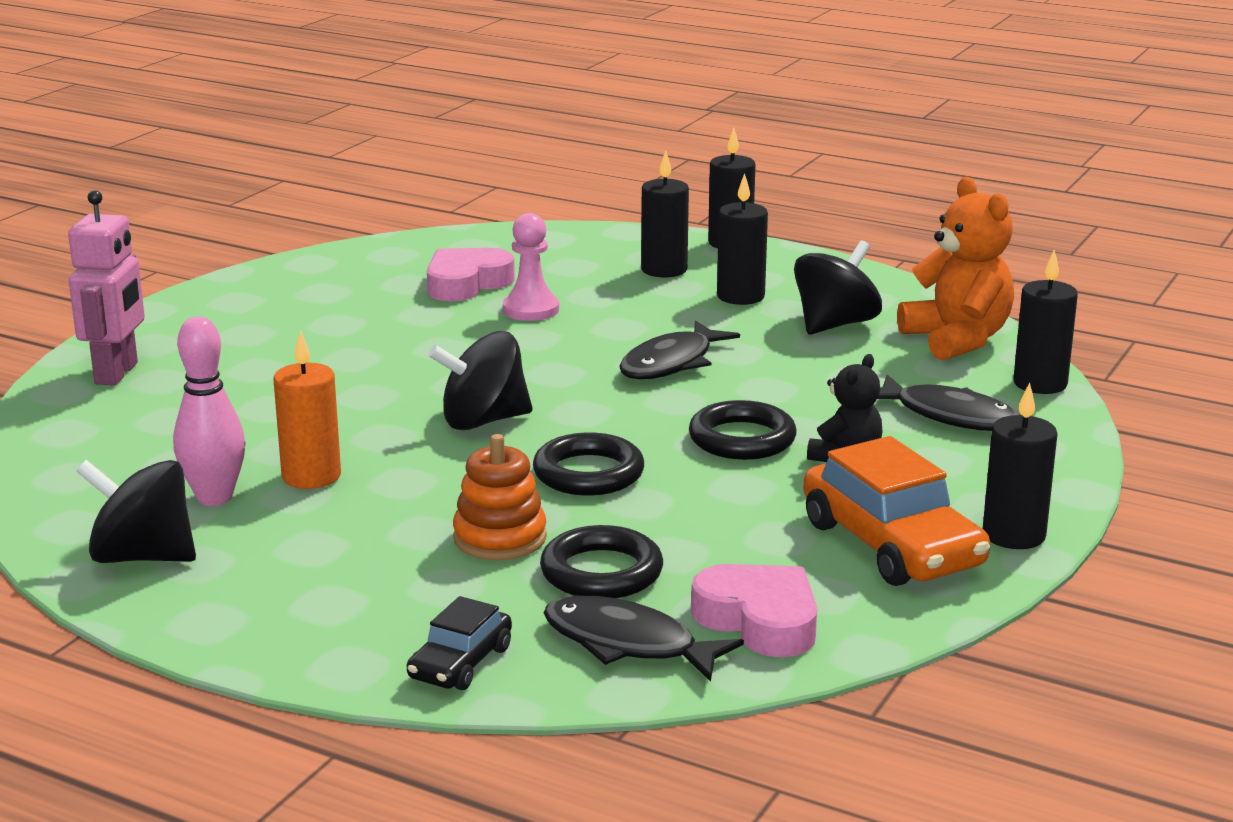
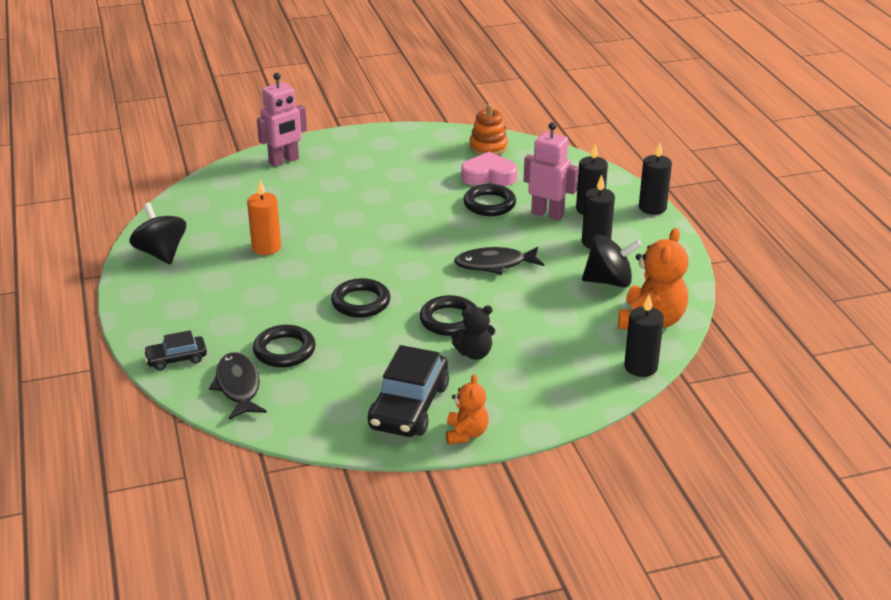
camera: 45 degrees right, 10 degrees up
pink bowling pin [173,316,245,506] -> none
black spinning top [428,331,533,430] -> none
orange stacking toy [453,434,547,560] -> orange stacking toy moved to [469,104,508,155]
pink pawn [503,213,559,321] -> black ring [463,184,516,216]
pink heart [691,564,817,657] -> none
orange car [803,436,990,586] -> black car [368,345,449,437]
black fish [877,375,1019,431] -> none
black candle [983,382,1057,549] -> orange teddy bear [446,374,489,444]
none -> pink robot [524,122,578,221]

